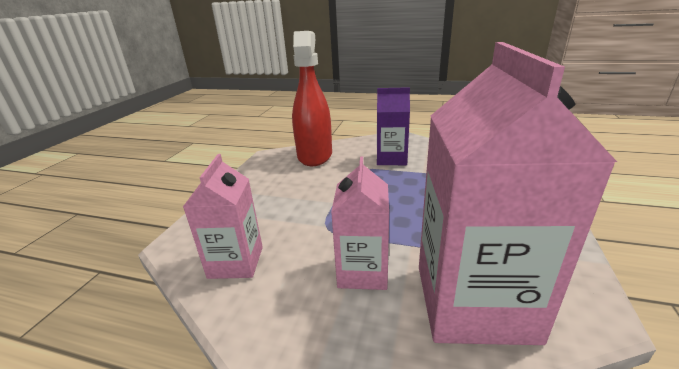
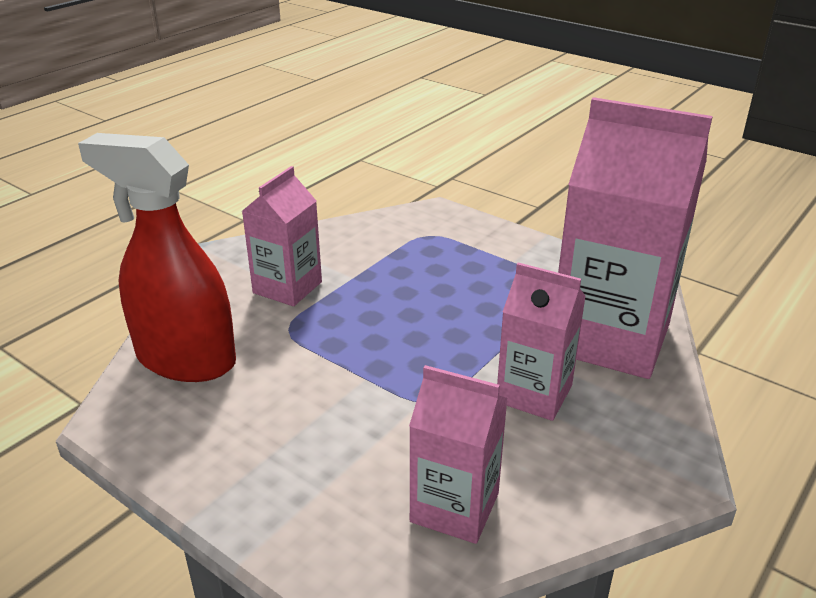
camera: 70 degrees left, 5 degrees up
purple carton [377,87,410,165] -> pink carton [242,166,322,306]

